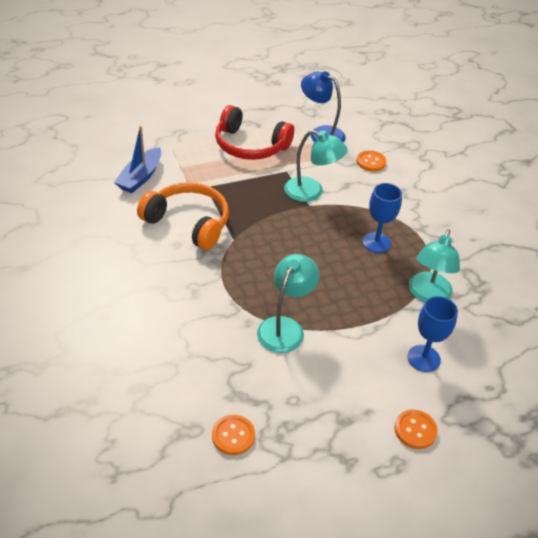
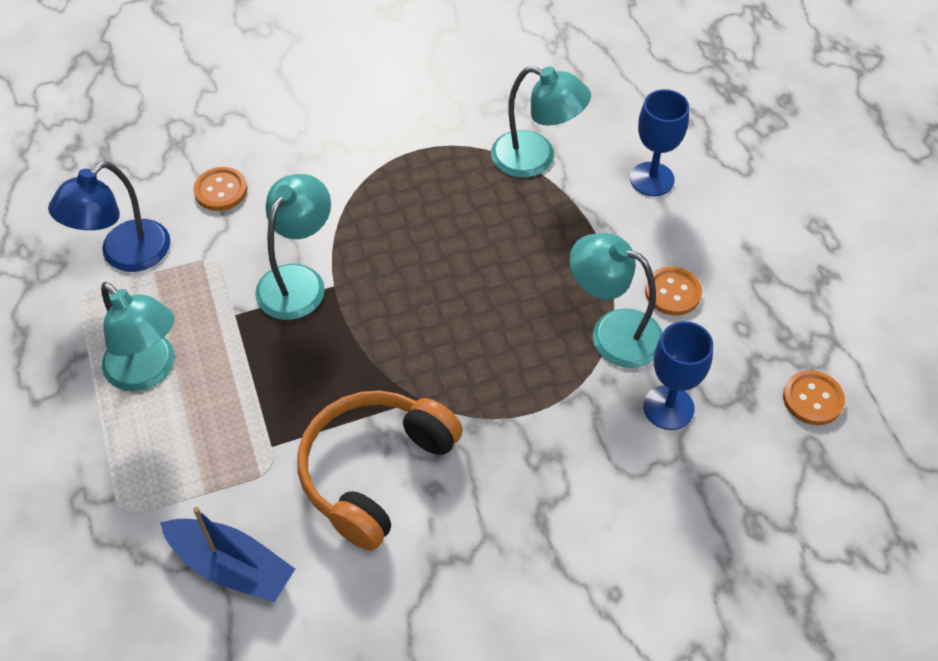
camera: 85 degrees left, 10 degrees up
red headphones [215,105,294,160] -> turquoise lamp [101,282,175,391]
blue goblet [362,183,402,253] -> blue goblet moved to [643,321,713,430]
orange button [395,410,438,449] -> orange button moved to [645,266,702,315]

